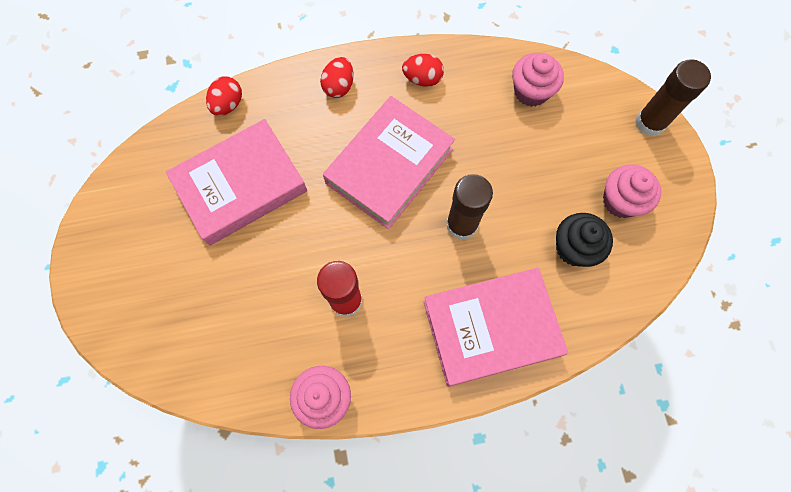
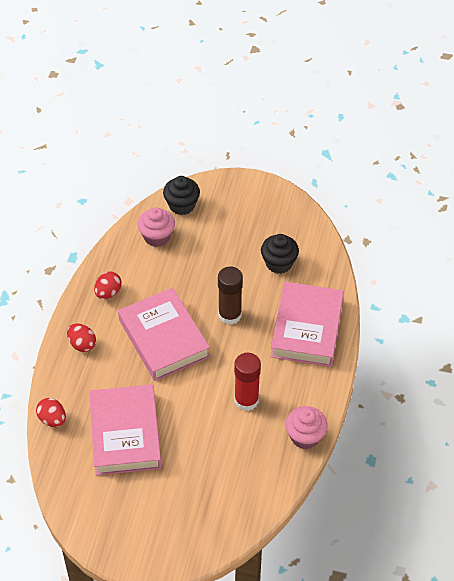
camera: 65 degrees left, 20 degrees down
pink cupcake [603,164,661,218] -> none
brown glue stick [636,59,711,136] -> none
none -> black cupcake [163,176,200,215]

